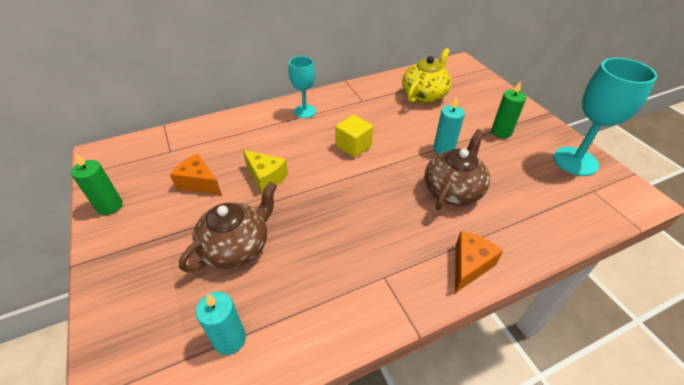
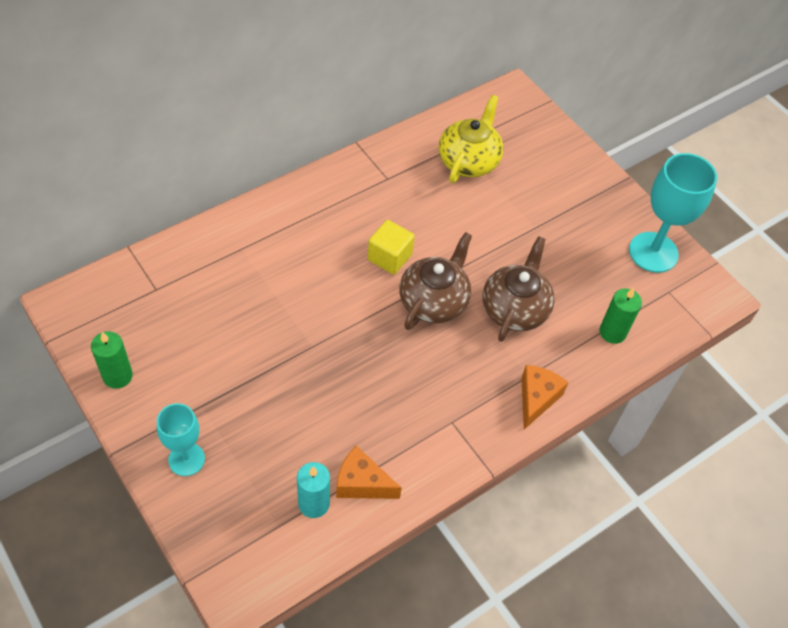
camera: 15 degrees left, 10 degrees up
orange cheese [170,153,222,195] -> orange cheese moved to [336,446,402,499]
brown teapot [179,182,277,272] -> brown teapot moved to [399,232,472,330]
yellow cheese [243,150,288,194] -> none
turquoise goblet [289,56,316,118] -> turquoise goblet moved to [157,403,205,476]
turquoise candle [434,97,465,154] -> none
green candle [491,81,526,138] -> green candle moved to [599,288,642,344]

